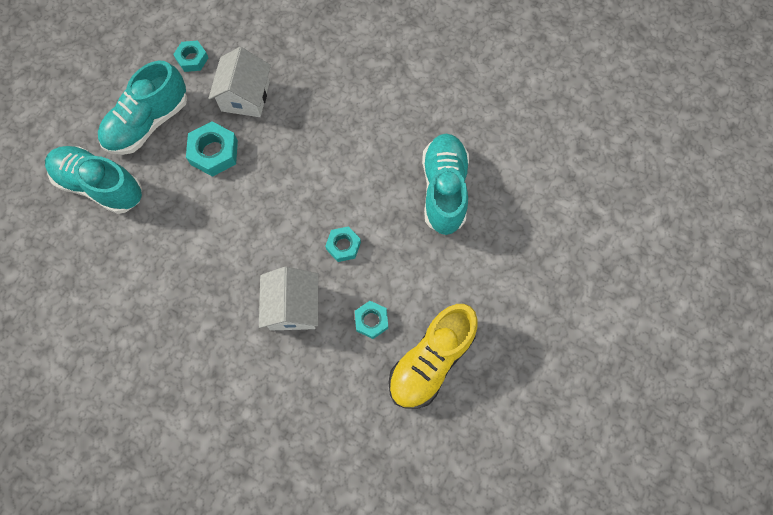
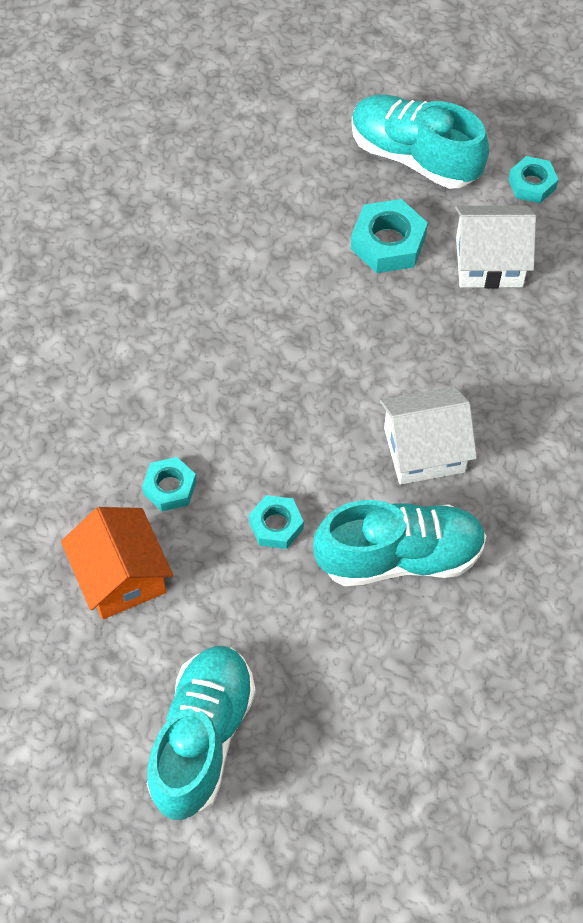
camera: 80 degrees right, 10 degrees down
turquoise shoe [45,146,142,214] -> turquoise shoe moved to [147,646,256,820]
white house [259,267,318,330] -> white house moved to [380,386,477,485]
turquoise nut [325,226,361,262] -> turquoise nut moved to [249,495,304,549]
yellow shoe [388,304,478,409] -> orange house [61,507,173,619]

